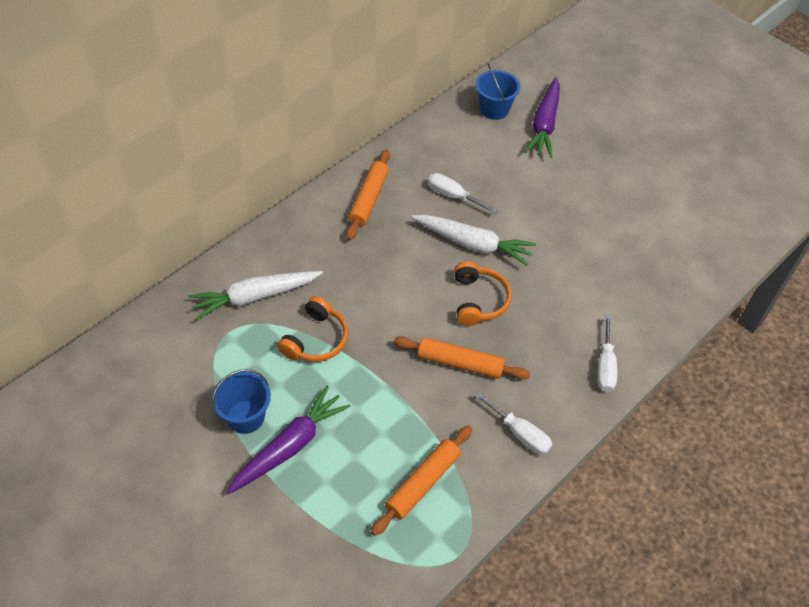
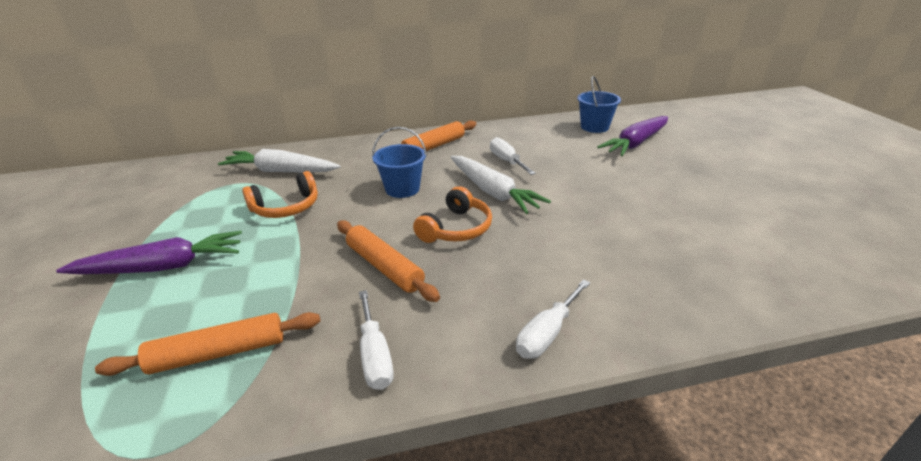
camera: 35 degrees right, 20 degrees down
blue bucket [212,369,271,434] -> blue bucket moved to [372,127,427,198]

